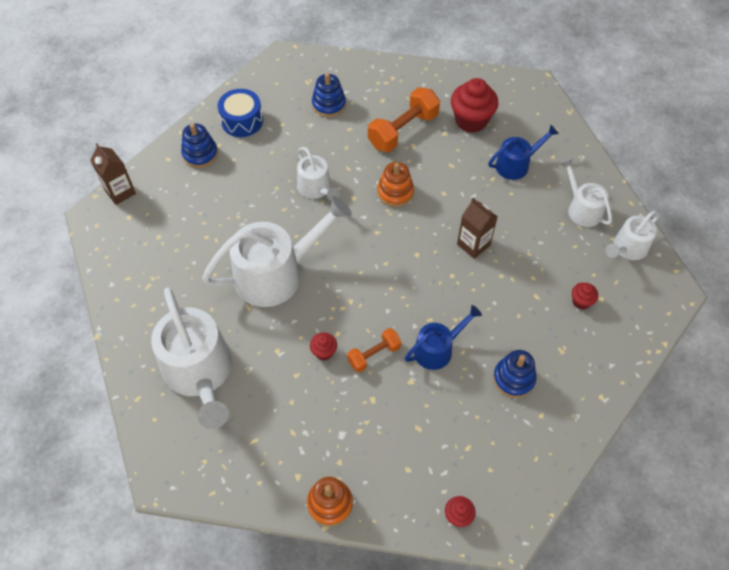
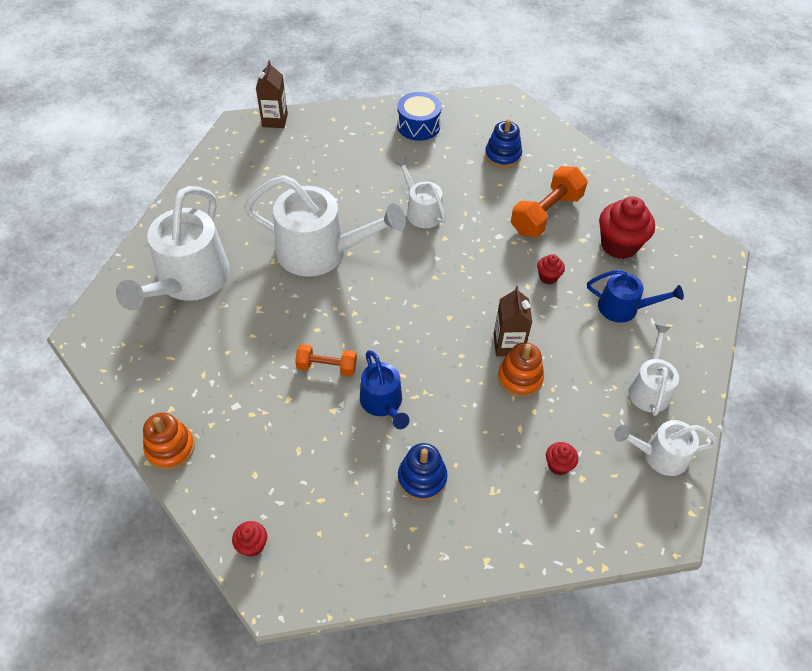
camera: 40 degrees right, 5 degrees down
blue stacking toy [181,123,218,168] -> none
white watering can [297,147,339,201] -> white watering can turned 135 degrees clockwise [394,157,446,228]
red cupcake [310,333,337,360] -> red cupcake moved to [537,254,565,284]
orange dumbbell [368,87,440,152] -> orange dumbbell turned 45 degrees counterclockwise [511,166,588,237]
orange stacking toy [377,162,414,207] -> orange stacking toy moved to [498,342,544,397]
blue watering can [405,305,482,370] -> blue watering can turned 60 degrees clockwise [360,350,410,429]

